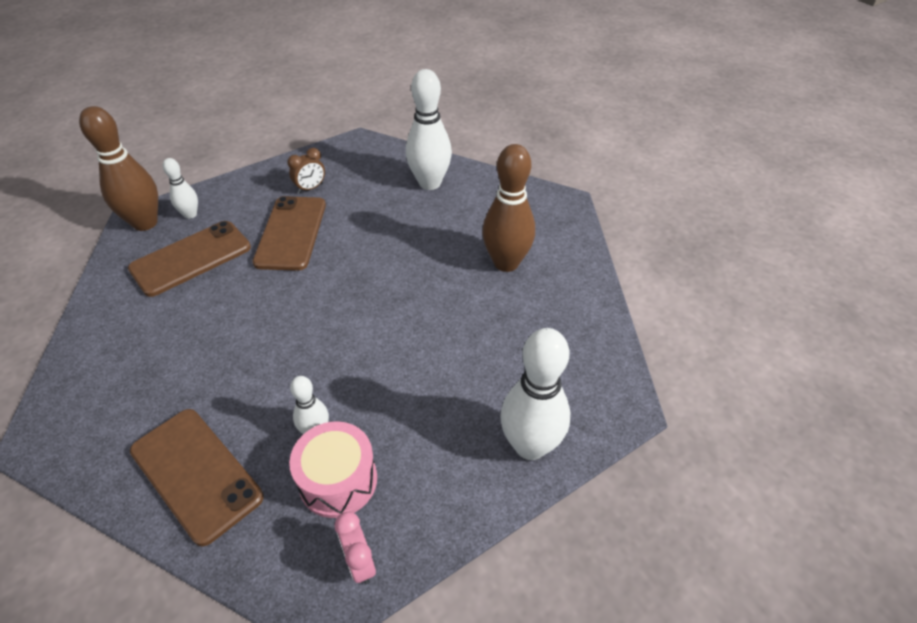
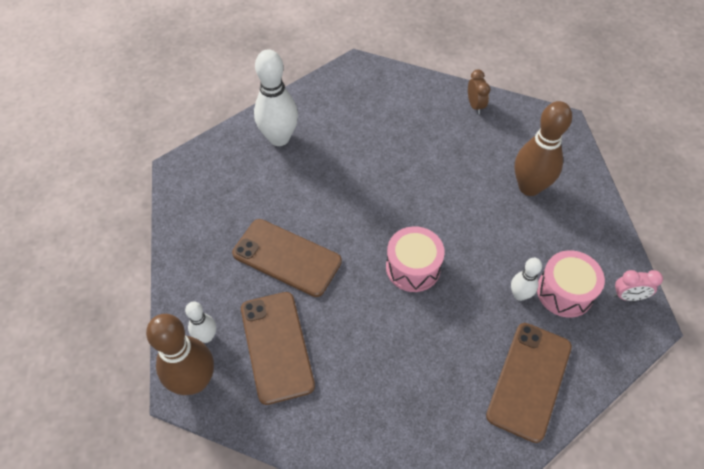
camera: 65 degrees left, 10 degrees up
brown phone [130,409,264,546] -> brown phone turned 45 degrees counterclockwise [486,323,572,443]
brown clock [287,148,325,193] -> brown clock moved to [468,70,490,114]
brown bowling pin [482,144,535,272] -> brown bowling pin moved to [515,101,572,196]
white bowling pin [500,328,570,460] -> none
none -> pink drum [386,226,445,292]

